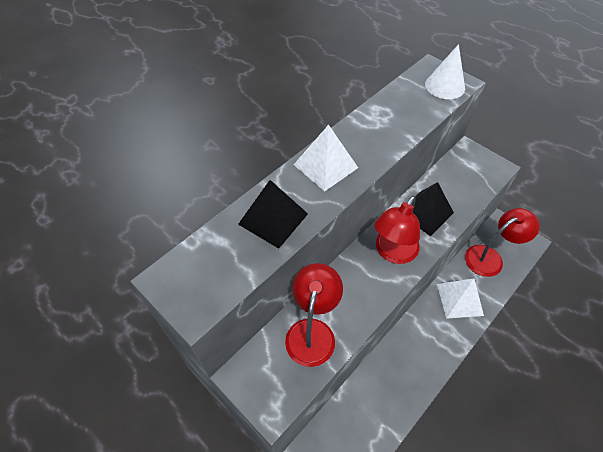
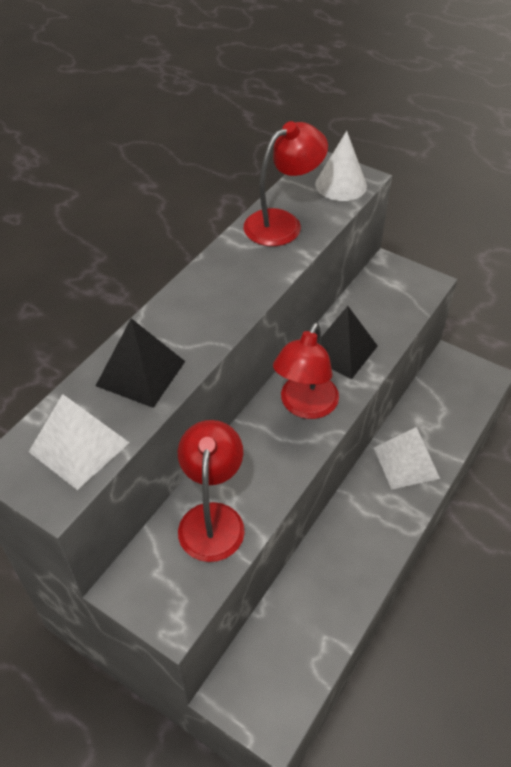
camera: 10 degrees left, 5 degrees down
white pyramid [294,125,358,191] -> white pyramid moved to [29,394,129,490]
red lamp [465,208,540,277] -> red lamp moved to [244,121,328,246]

